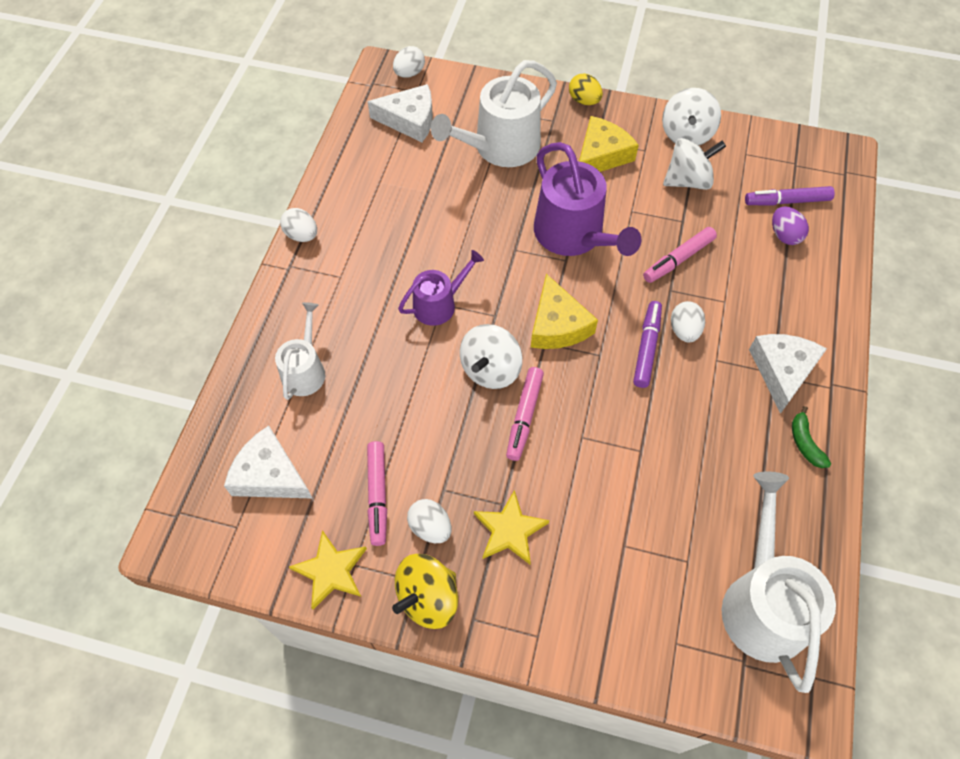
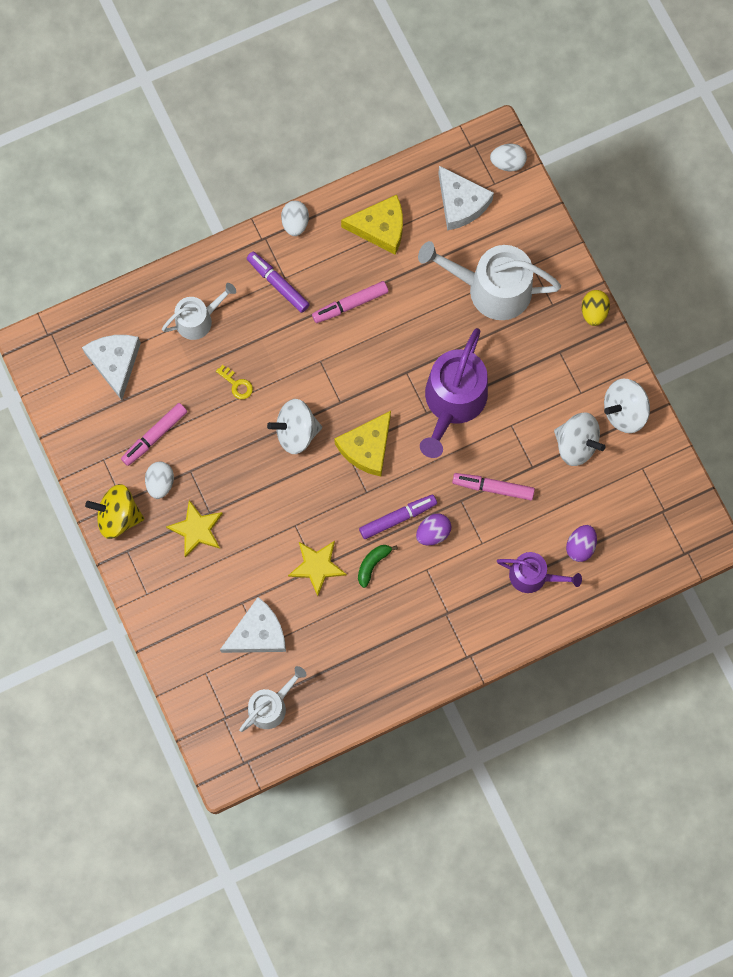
camera: 50 degrees right, 15 degrees up
yellow star [289,530,367,609] -> yellow star moved to [288,541,347,596]
purple watering can [398,250,484,326] -> purple watering can moved to [497,552,582,593]
pink marker [506,367,544,461] -> pink marker moved to [312,281,388,323]
yellow cheese [579,116,639,172] -> yellow cheese moved to [341,195,403,255]
white egg [671,301,705,343] -> purple egg [416,513,451,546]
white watering can [721,472,836,693] -> white watering can [239,666,307,732], size x0.58
purple marker [745,186,835,206] -> purple marker moved to [247,251,310,313]
white cheese [749,334,827,414] -> white cheese moved to [220,597,286,653]
green banana [792,406,831,468] -> green banana moved to [358,545,398,588]
none -> yellow key [216,365,253,399]

